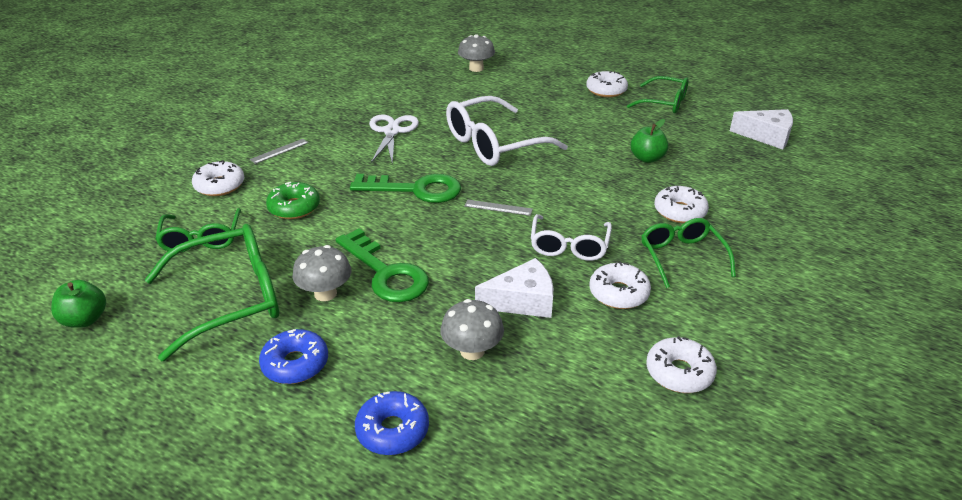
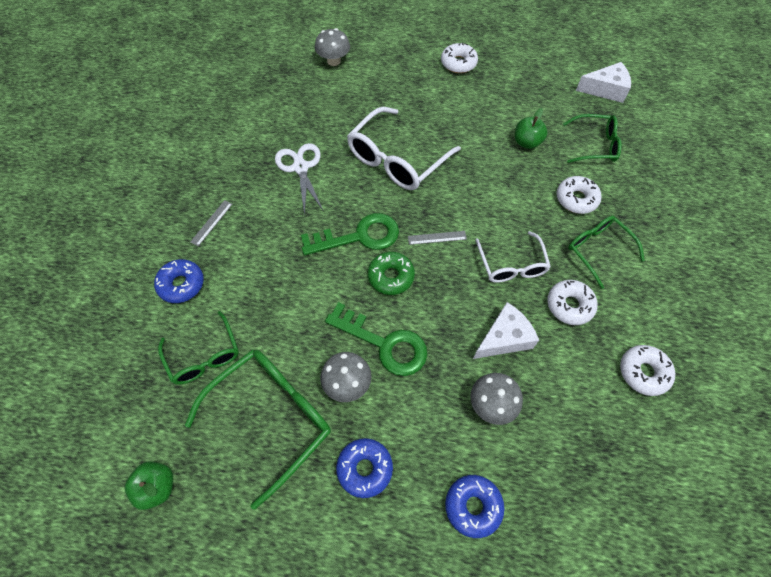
camera: 20 degrees left, 25 degrees up
white donut [192,160,245,196] -> blue donut [154,259,204,303]
green donut [266,182,320,219] -> green donut moved to [368,252,415,295]
green glasses [627,76,689,113] -> green glasses moved to [563,114,622,163]

